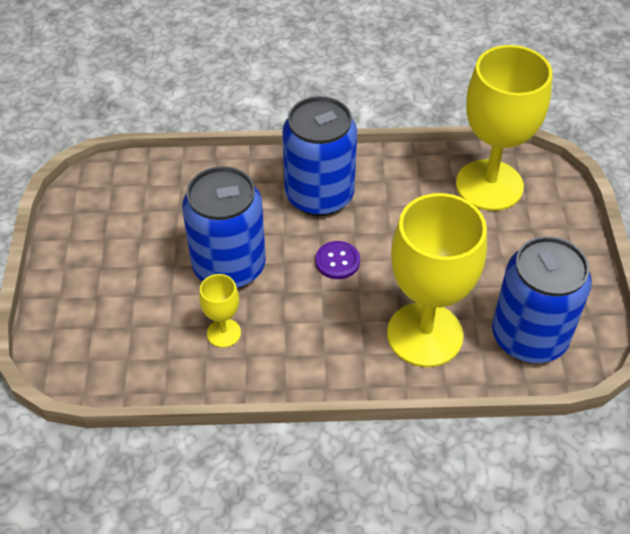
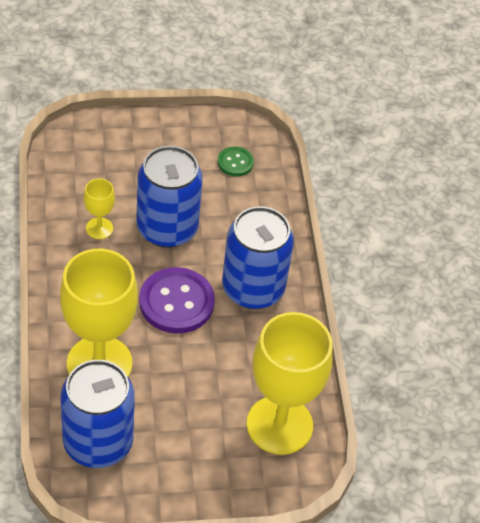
camera: 80 degrees right, 0 degrees up
purple button [316,241,360,279] -> purple button [139,267,215,334], size x1.91
none -> green button [218,147,254,176]

